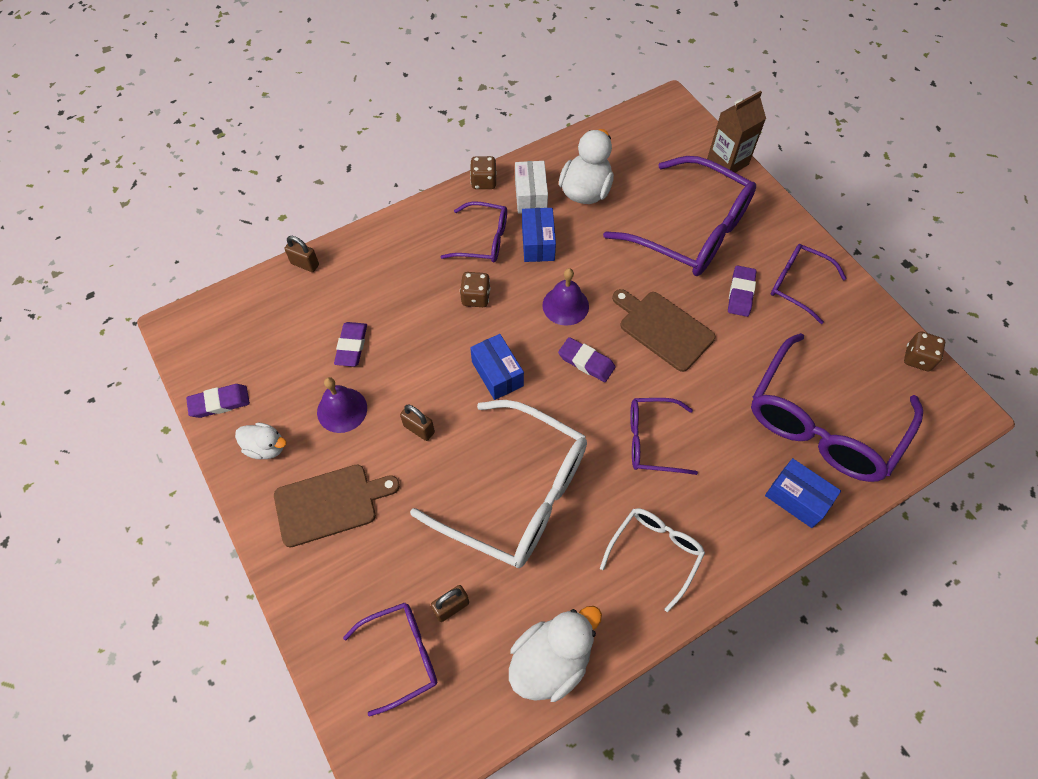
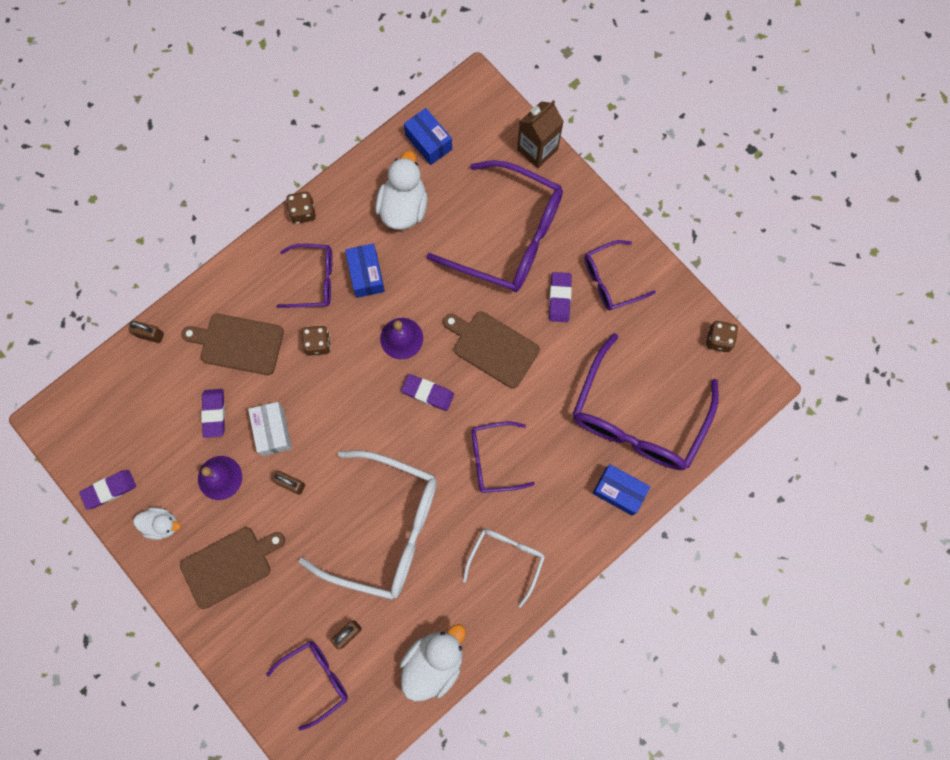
camera: 10 degrees left, 15 degrees up
blue box [470,334,524,400] -> blue box moved to [404,108,452,165]
white box [515,161,548,214] -> white box moved to [248,402,292,456]
purple glasses [771,244,847,324] -> purple glasses turned 45 degrees counterclockwise [584,240,656,310]
none -> brown cutting board [181,314,284,375]

